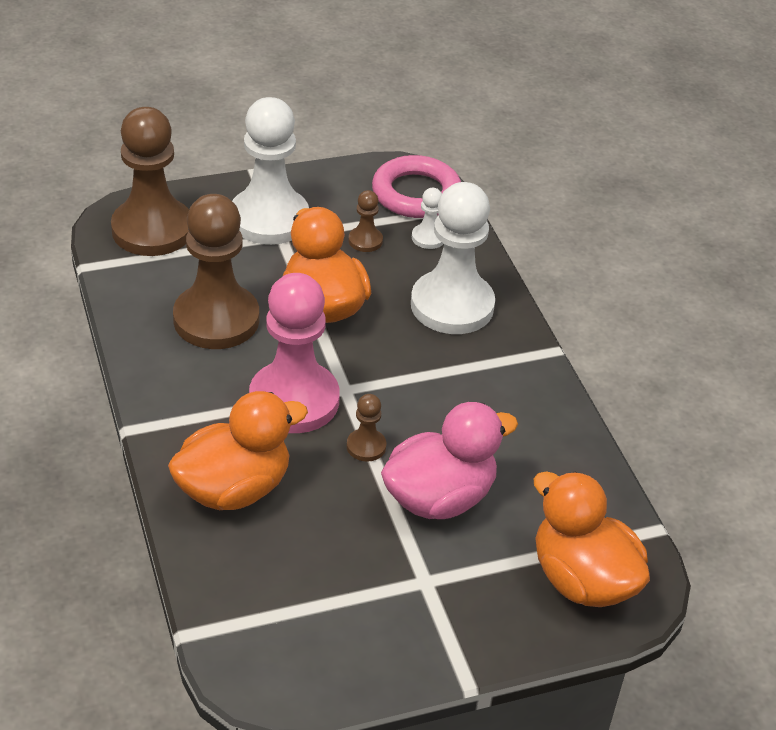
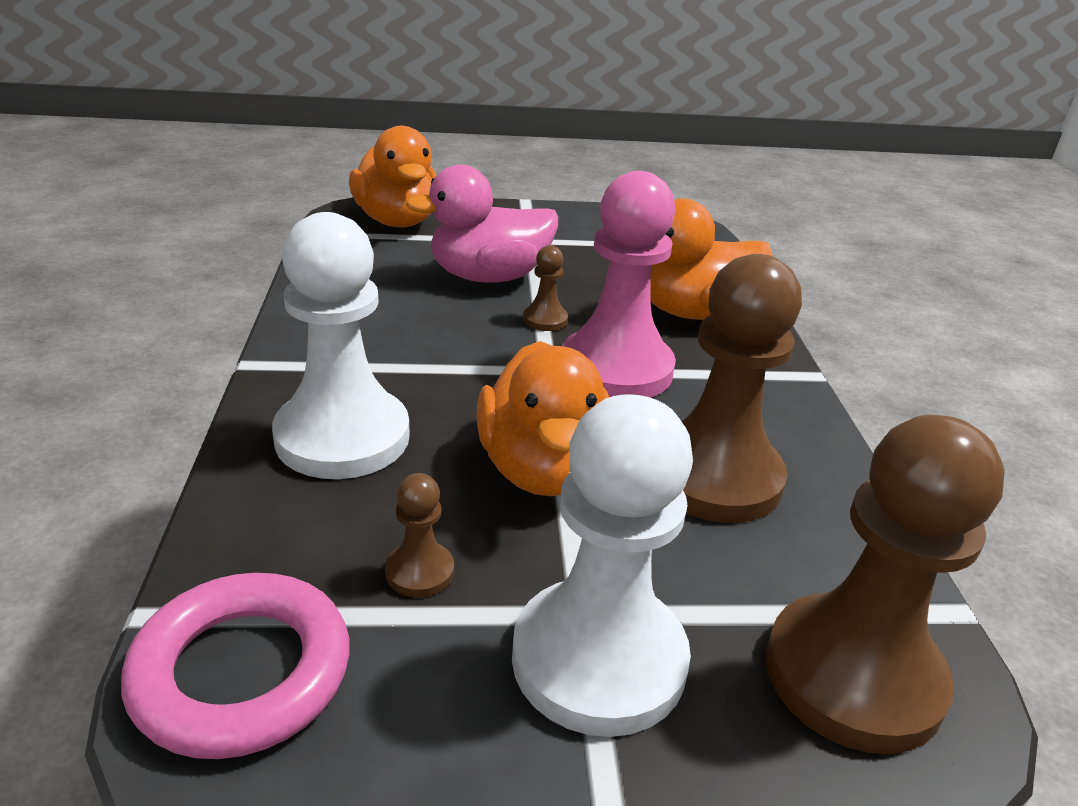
camera: 165 degrees left, 10 degrees down
white pawn [412,188,444,249] -> none

